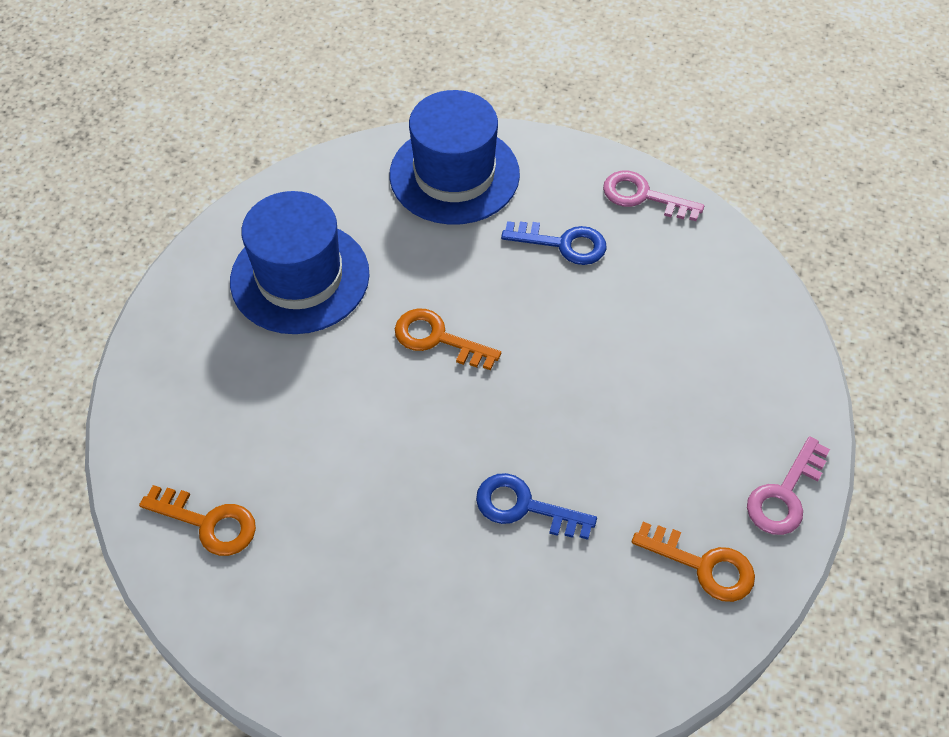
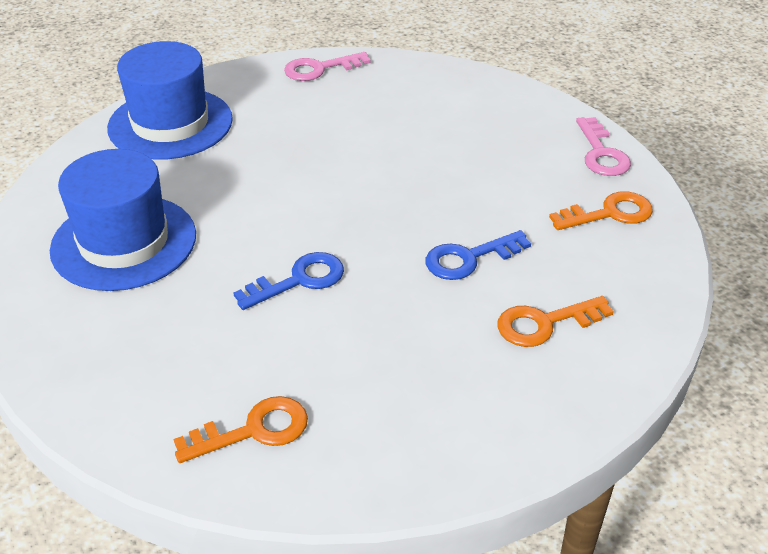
camera: 45 degrees left, 15 degrees down
orange key [395,309,501,370] -> orange key moved to [497,296,614,347]
blue key [501,221,607,265] -> blue key moved to [233,252,344,310]

